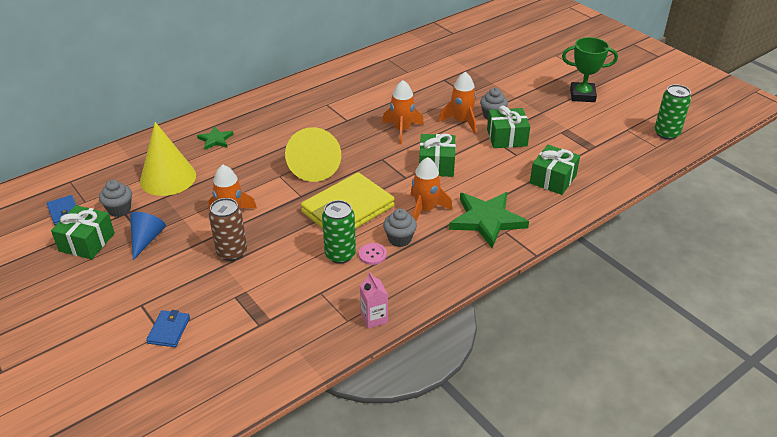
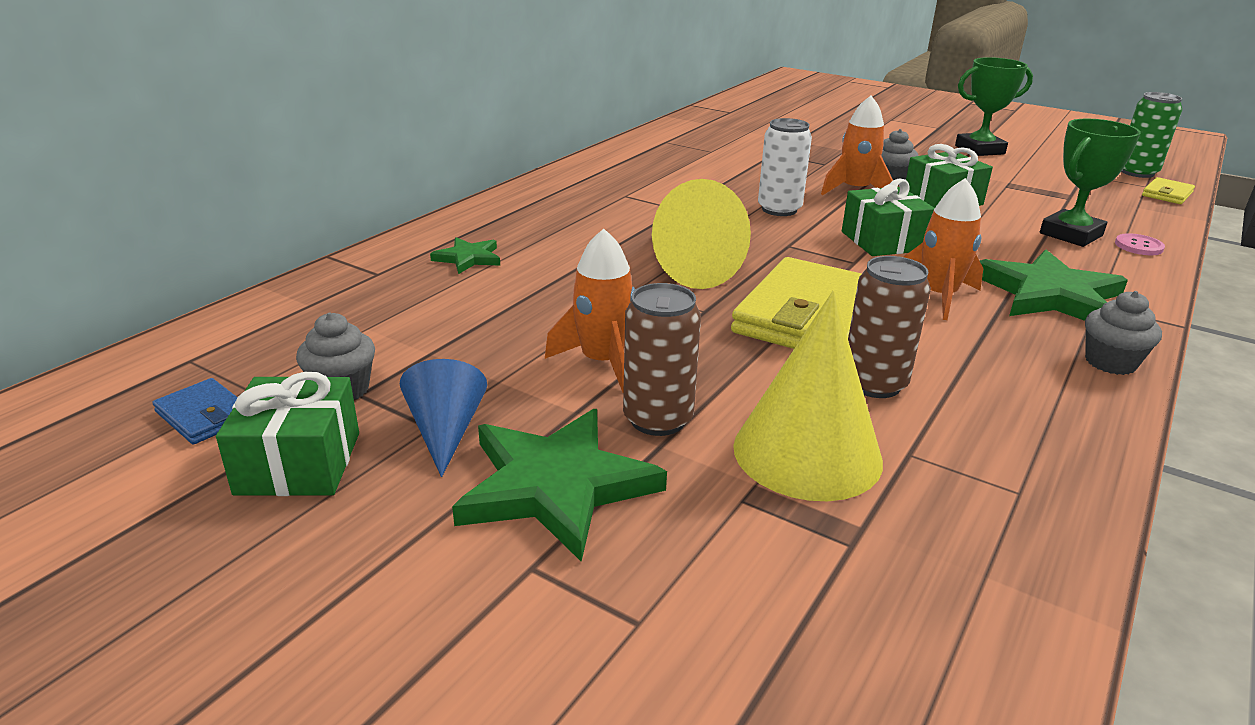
camera: 20 degrees left, 10 degrees down
yellow cone [140,122,196,196] -> yellow cone moved to [733,291,883,501]
blue wallet [146,310,190,347] -> none
green can [322,200,356,264] -> brown can [848,256,931,398]
pink button [358,243,387,265] -> pink button moved to [1115,233,1165,255]
pink carton [360,272,388,329] -> none
orange rocket [382,80,424,144] -> white can [758,118,812,216]
grey cupcake [383,209,417,247] -> grey cupcake moved to [1085,291,1162,375]
green gift [530,145,580,195] -> green trophy [1040,119,1141,247]
none -> green star [452,409,667,562]
none -> yellow wallet [1142,177,1195,204]

